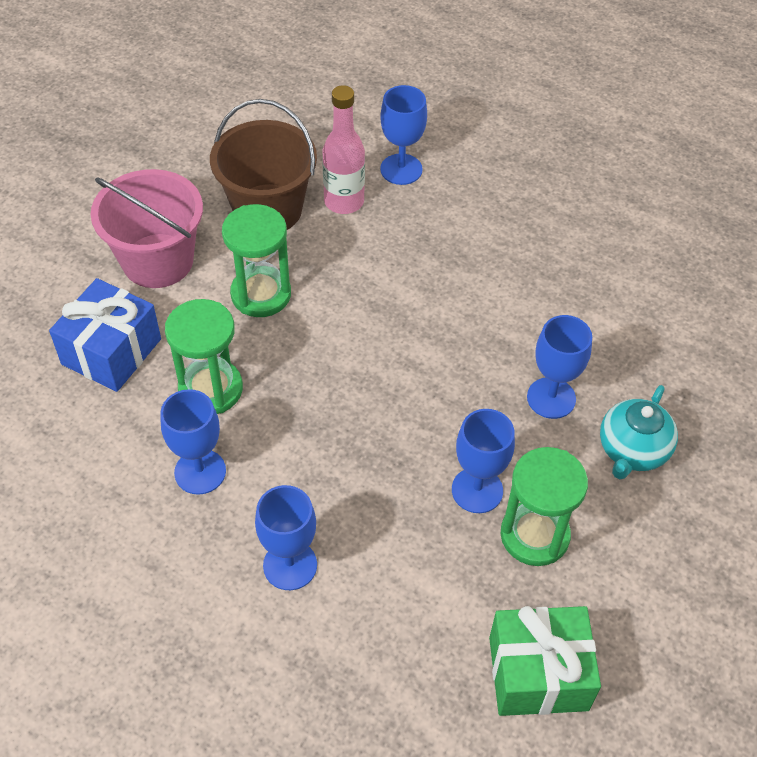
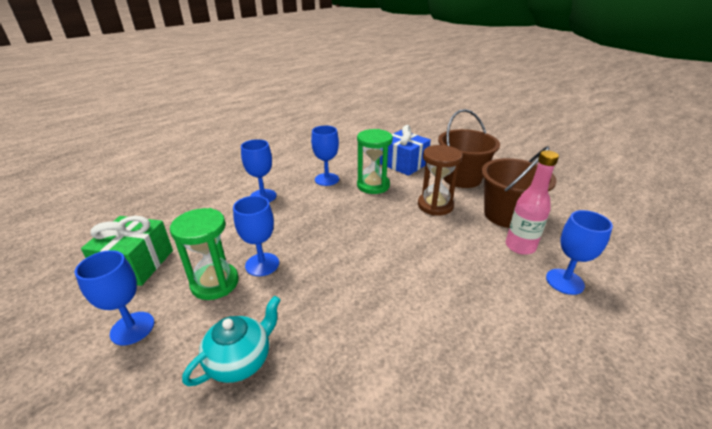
camera: 105 degrees right, 20 degrees down
pink bucket [91,169,203,288] -> brown bucket [438,109,500,188]
green hourglass [222,204,291,317] -> brown hourglass [418,145,463,216]
blue goblet [527,315,592,419] -> blue goblet moved to [74,250,154,345]
turquoise teapot [600,385,678,480] -> turquoise teapot turned 90 degrees clockwise [182,296,281,386]

